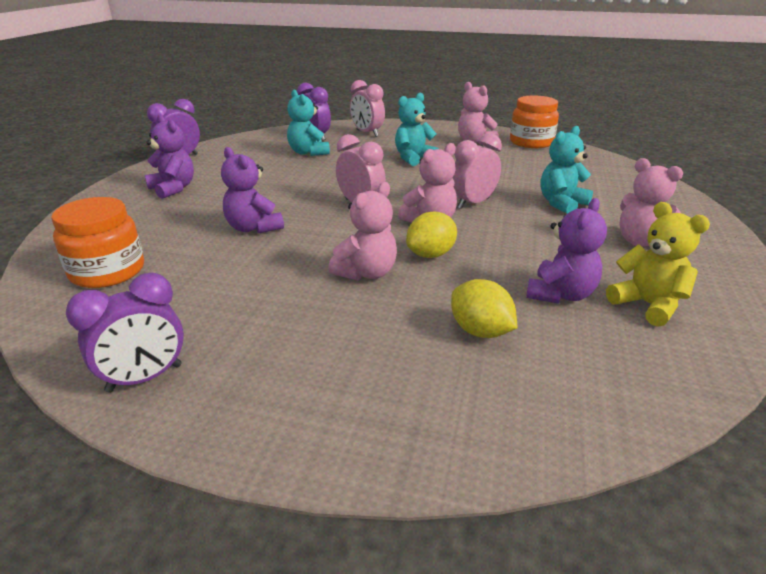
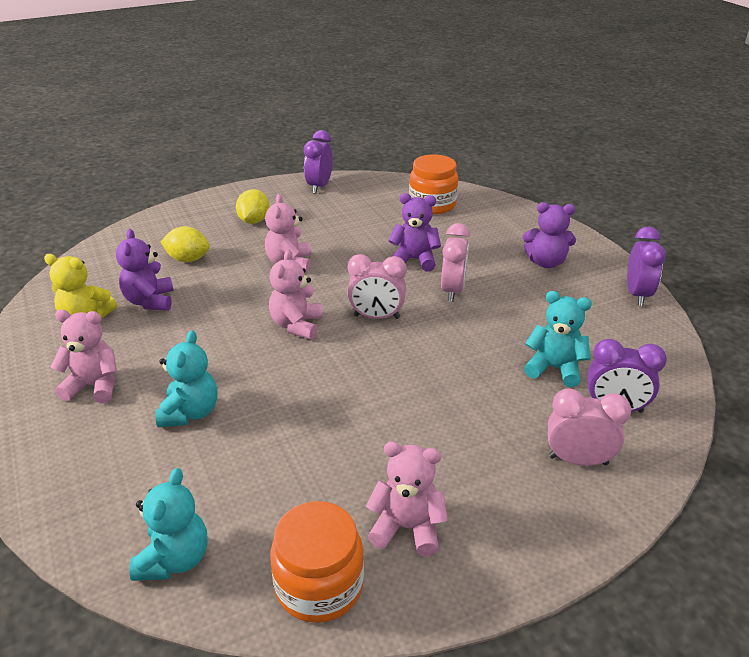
camera: 140 degrees right, 5 degrees up
turquoise teddy bear [395,93,438,166] -> turquoise teddy bear moved to [129,468,208,581]
yellow lemon [406,211,457,258] -> yellow lemon moved to [236,189,269,224]
pink clock [453,134,502,209] -> pink clock moved to [441,223,470,302]

